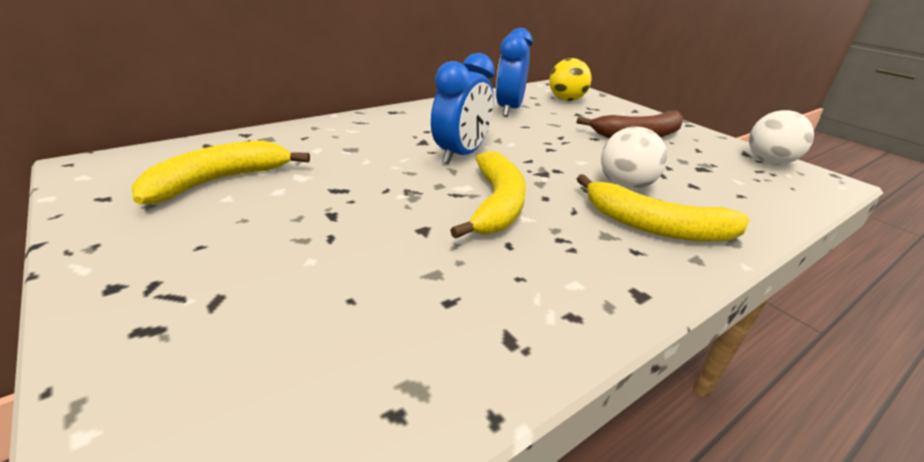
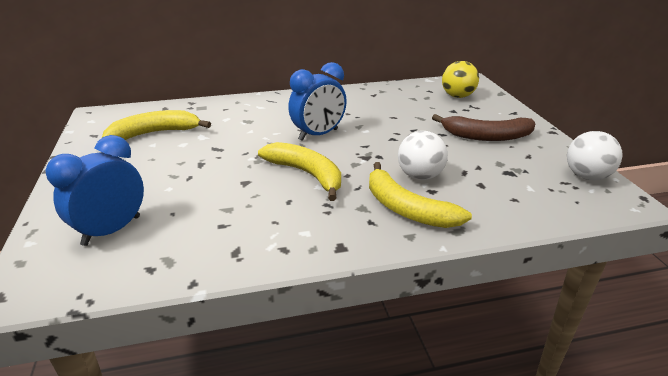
camera: 25 degrees right, 0 degrees up
yellow banana [450,151,526,239] -> yellow banana turned 75 degrees counterclockwise [258,142,341,201]
blue clock [496,28,533,117] -> blue clock moved to [46,135,144,246]

